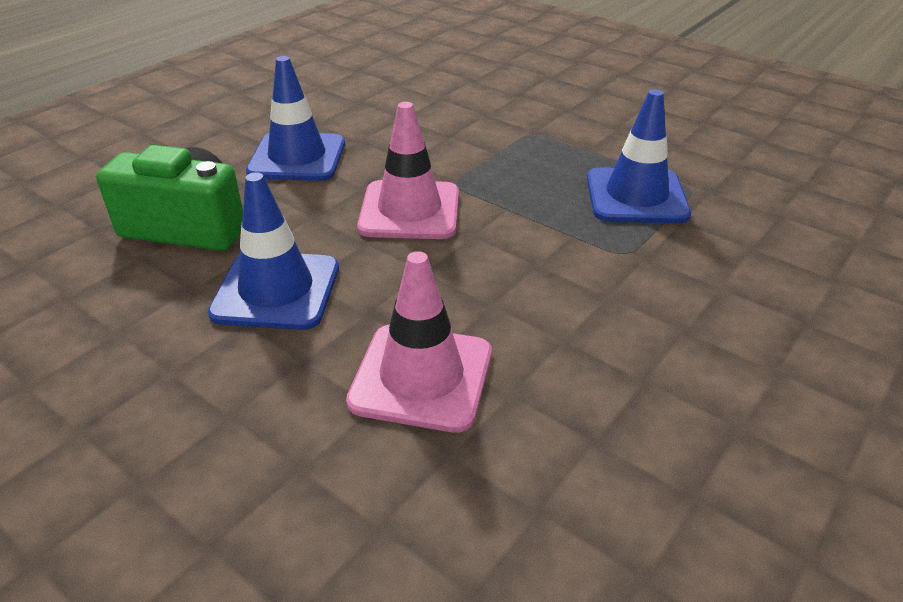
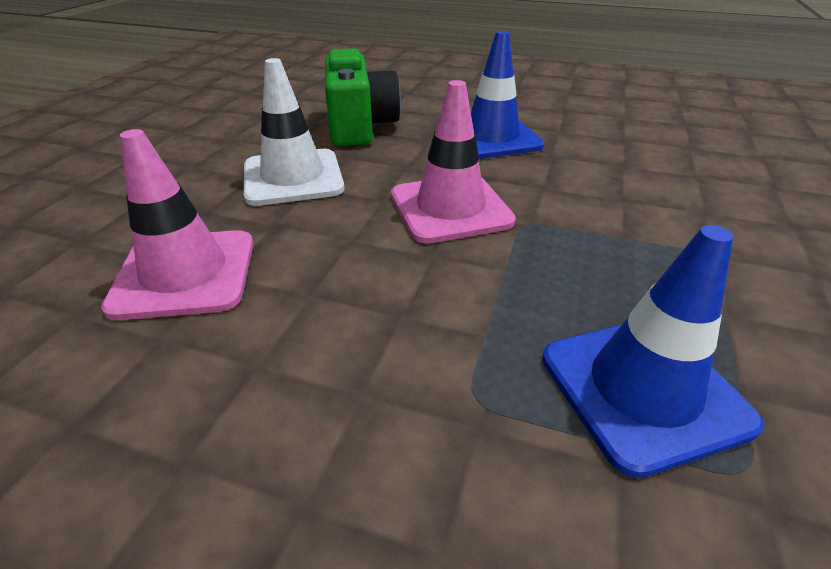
camera: 70 degrees right, 0 degrees up
blue traffic cone [208,172,339,330] -> white traffic cone [244,58,344,206]

